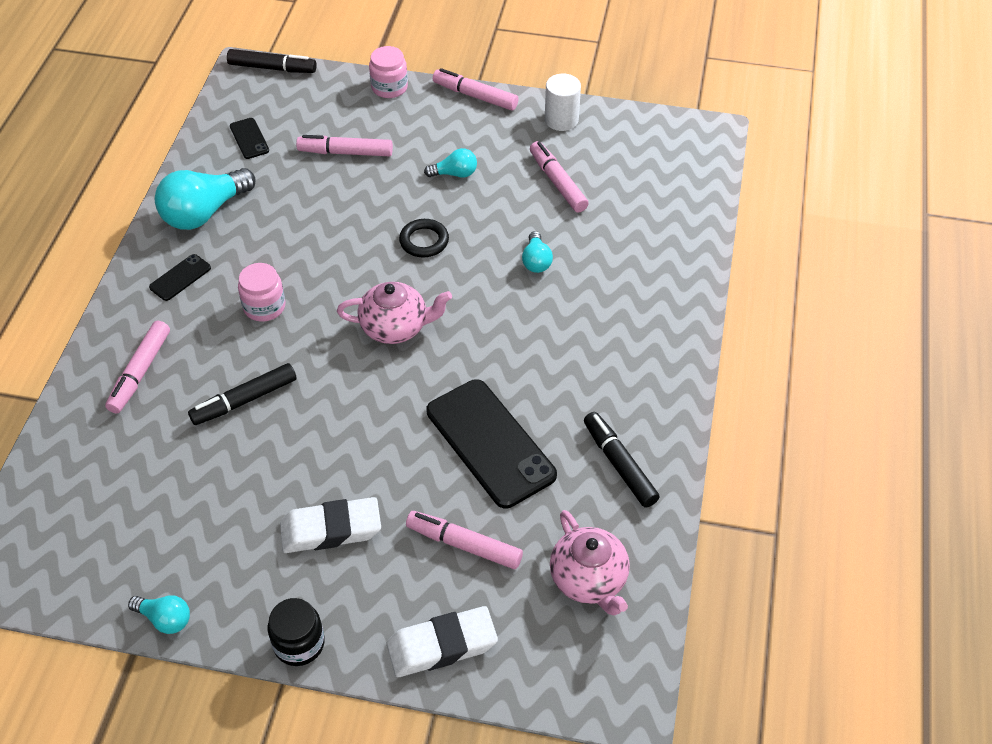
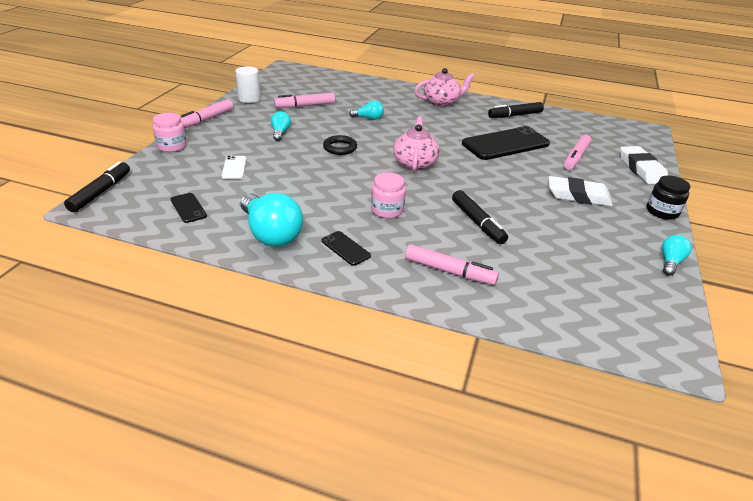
camera: 85 degrees left, 15 degrees down
black phone [230,118,269,159] -> black phone turned 75 degrees clockwise [171,193,207,223]
white eraser [280,497,381,553] -> white eraser turned 75 degrees counterclockwise [549,176,613,207]
pink marker [296,135,393,156] -> white phone [222,156,246,179]
pink teapot [550,510,630,616] -> pink teapot moved to [414,68,475,107]

